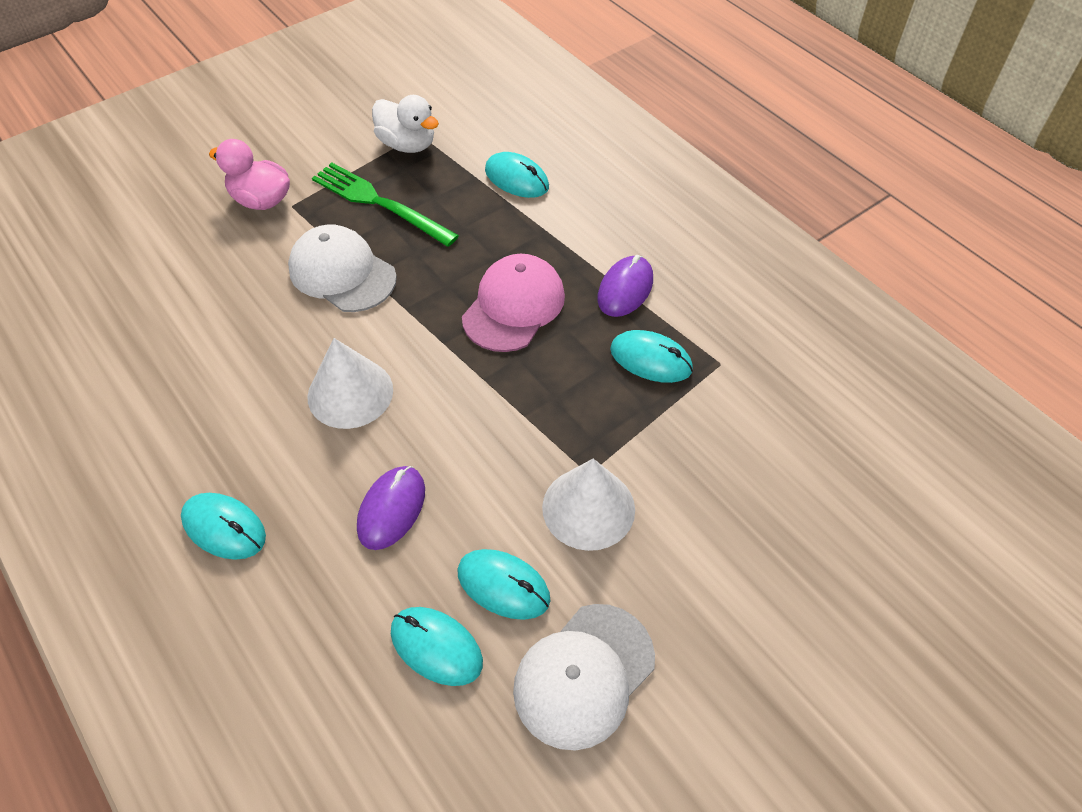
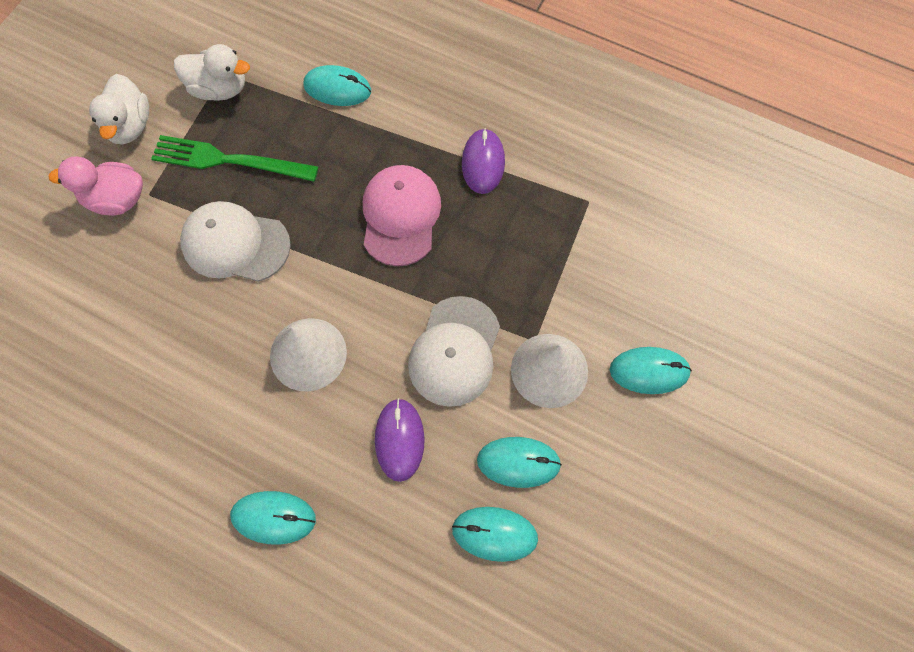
camera: 25 degrees left, 15 degrees up
white cap [513,604,655,750] -> white cap moved to [408,296,500,407]
turquoise mouse [610,330,693,383] -> turquoise mouse moved to [610,347,692,394]
none -> white duck [89,74,149,145]

